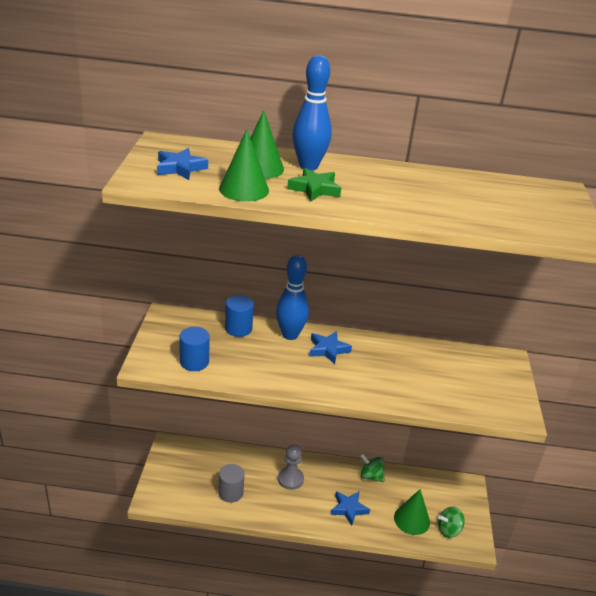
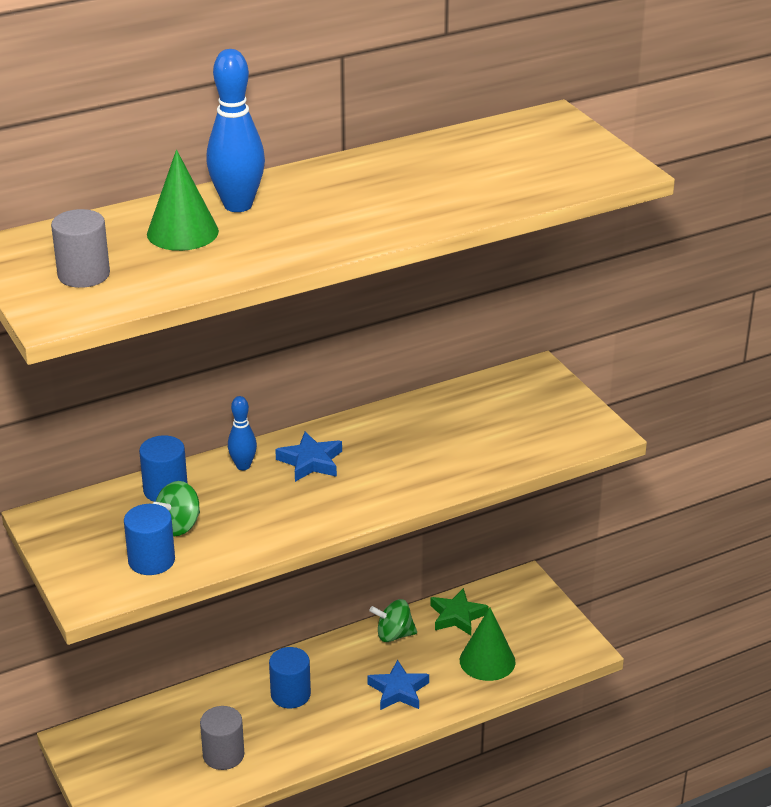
camera: 30 degrees left, 0 degrees up
blue star [157,148,208,180] -> grey cylinder [51,209,110,288]
green cone [219,129,269,202] -> none
blue bowling pin [276,255,309,340] -> blue bowling pin [228,396,257,470], size x0.56
grey pawn [278,444,304,490] -> blue cylinder [269,647,311,708]
green star [287,168,341,201] -> green star moved to [430,588,489,635]
green spinning top [438,506,464,538] -> green spinning top moved to [153,481,200,536]

